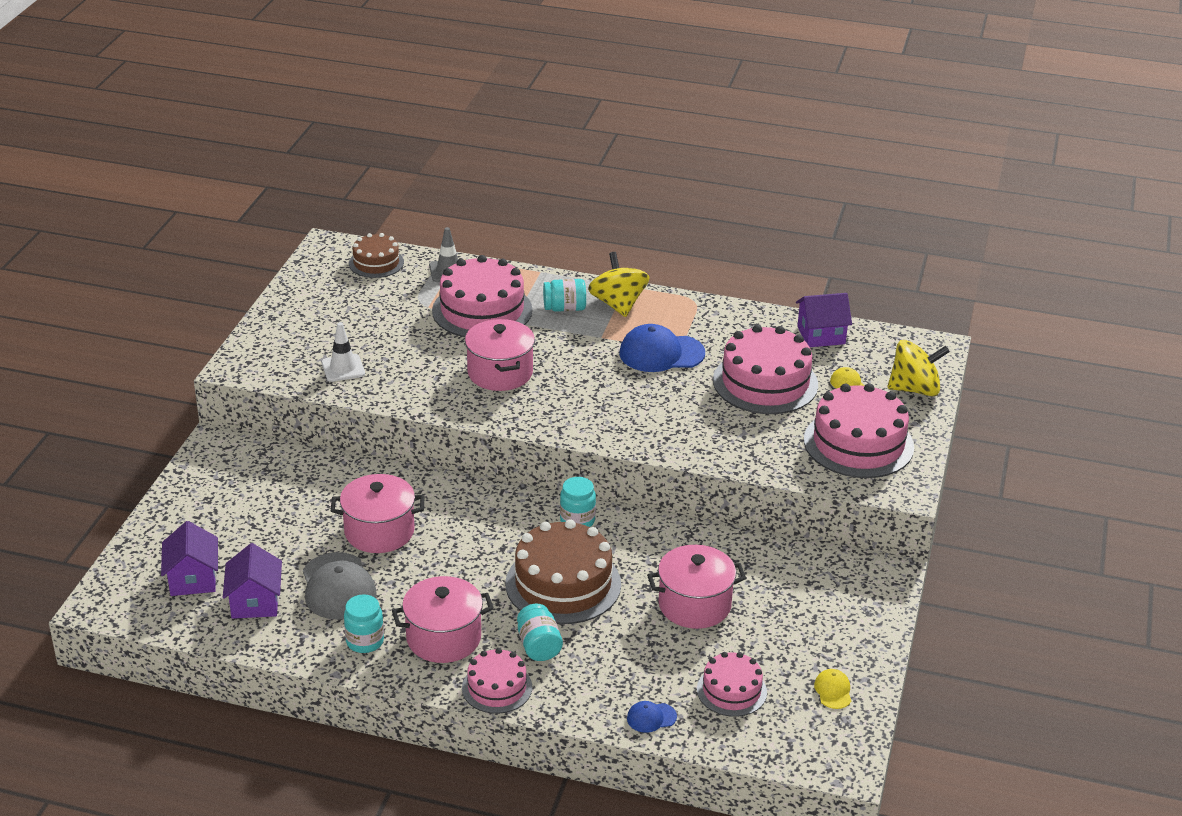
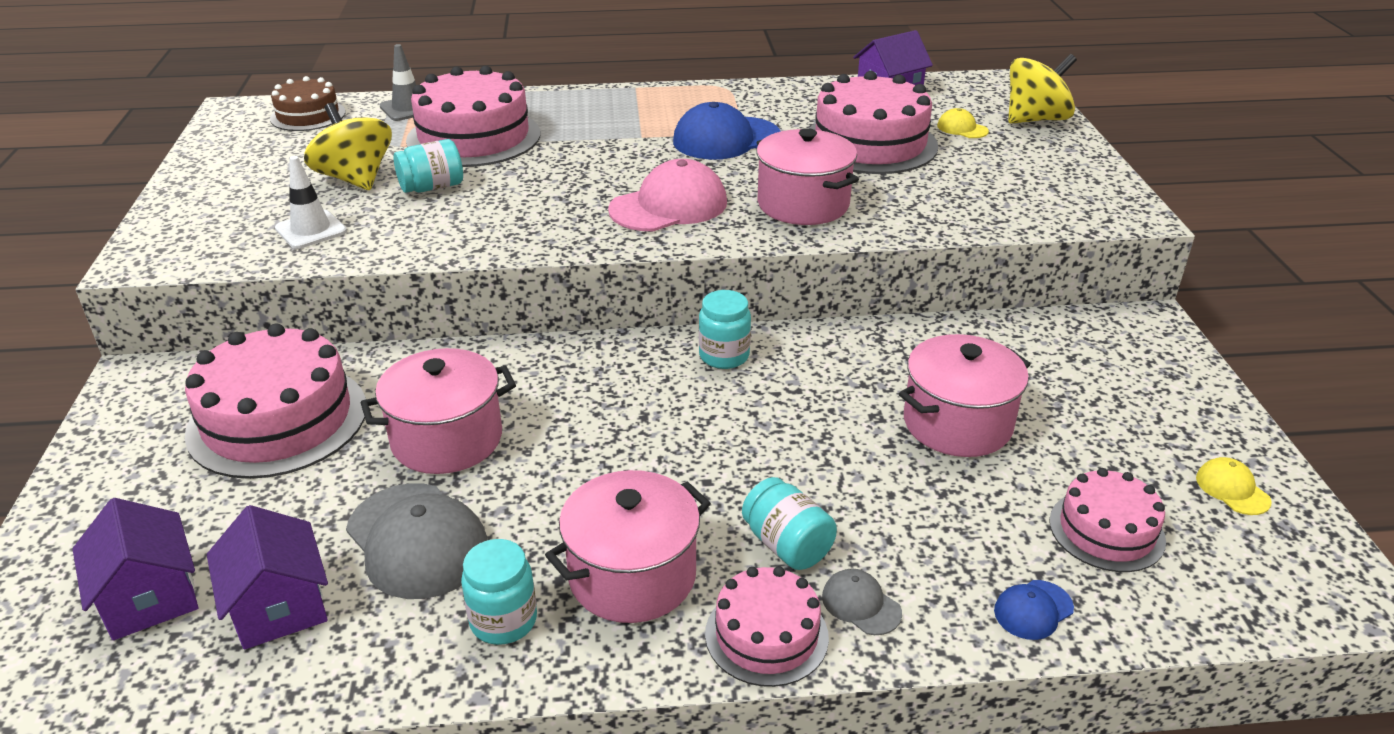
camera: 20 degrees left, 0 degrees up
pink pot [465,319,535,391] -> pink pot moved to [756,128,859,225]
brown cake [505,519,621,624] -> none
turquoise jar [543,279,586,312] -> turquoise jar moved to [393,139,463,193]
yellow spinning top [588,252,650,317] -> yellow spinning top moved to [304,103,392,190]
pink cake [804,383,914,478] -> pink cake moved to [185,324,366,479]
none -> pink cap [608,159,727,231]
none -> grey cap [822,569,902,635]

